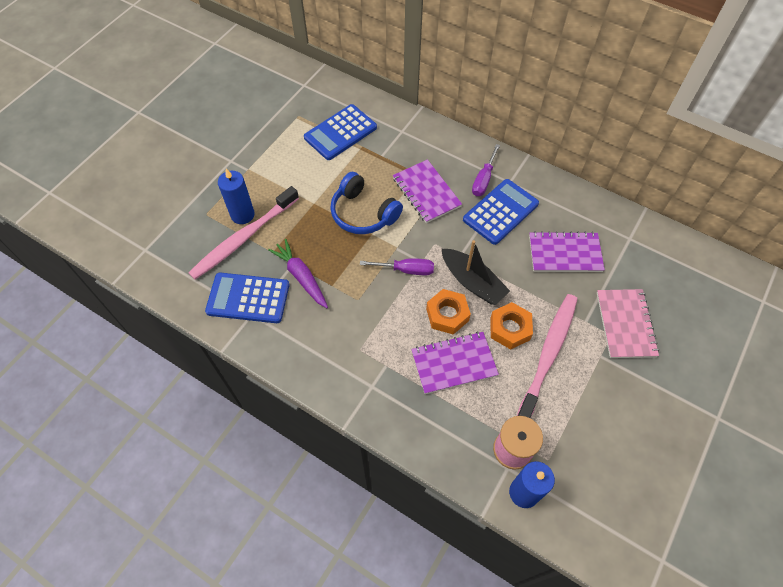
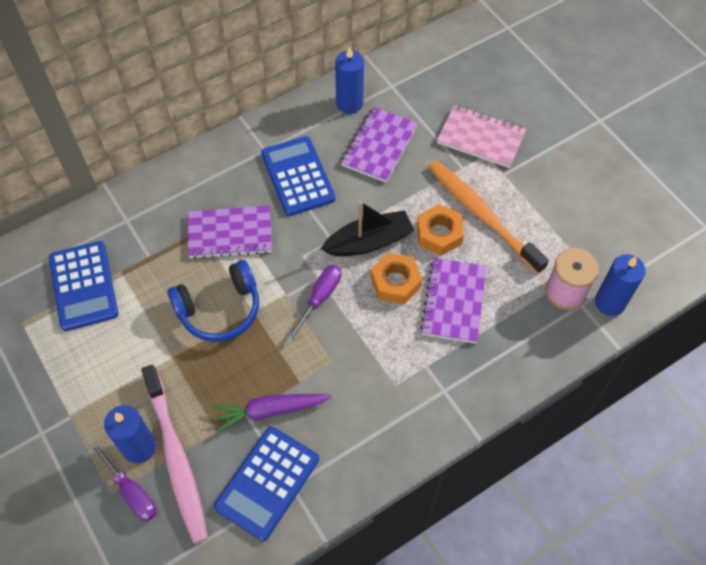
camera: 65 degrees left, 0 degrees up
purple screwdriver [472,144,500,196] -> purple screwdriver moved to [90,442,157,522]
pink toothbrush [517,294,577,418] -> orange toothbrush [428,160,549,274]
none -> blue candle [335,46,364,114]

